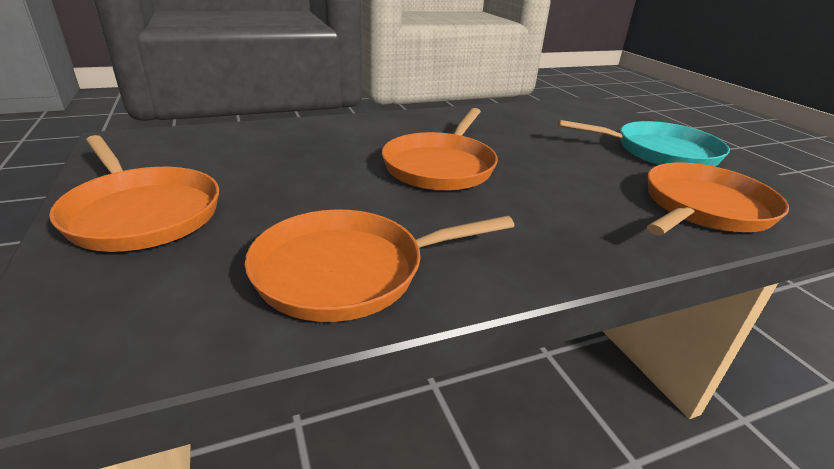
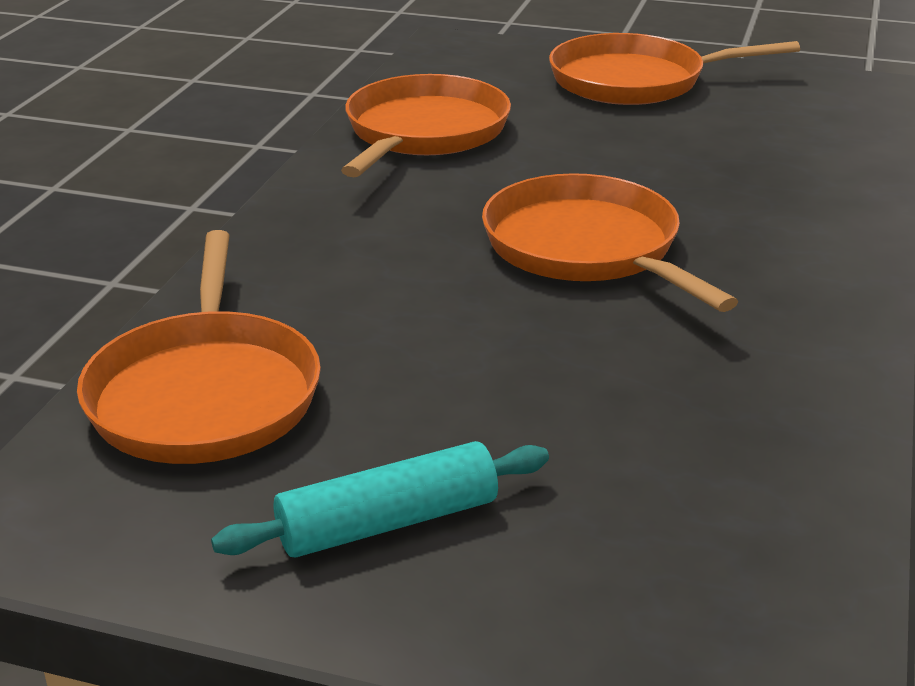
camera: 130 degrees right, 0 degrees up
turquoise pan [558,120,730,166] -> turquoise rolling pin [211,441,549,558]

